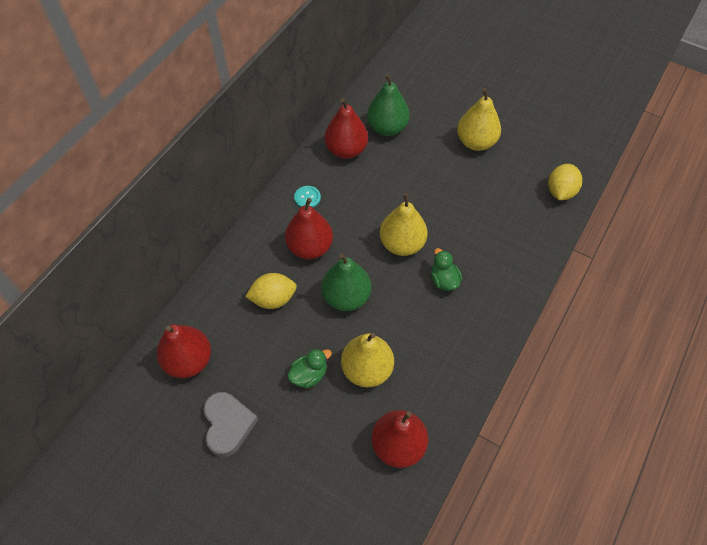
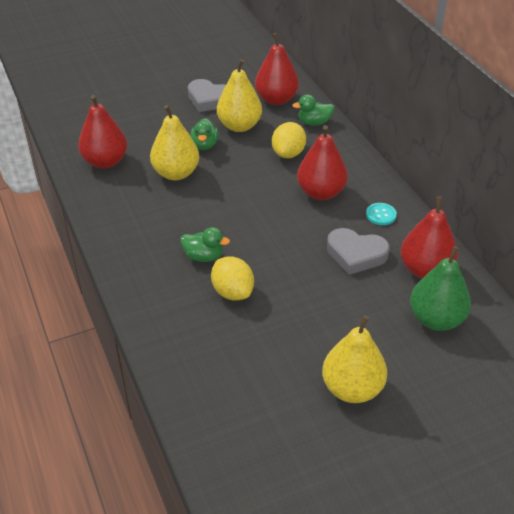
camera: 125 degrees right, 15 degrees down
green pear [321,253,371,311] -> none
yellow pear [380,193,428,256] -> yellow pear moved to [217,59,262,132]
yellow lemon [548,164,582,200] -> yellow lemon moved to [211,256,254,301]
none -> green duck [292,95,334,126]
none -> grey heart [327,228,390,275]

